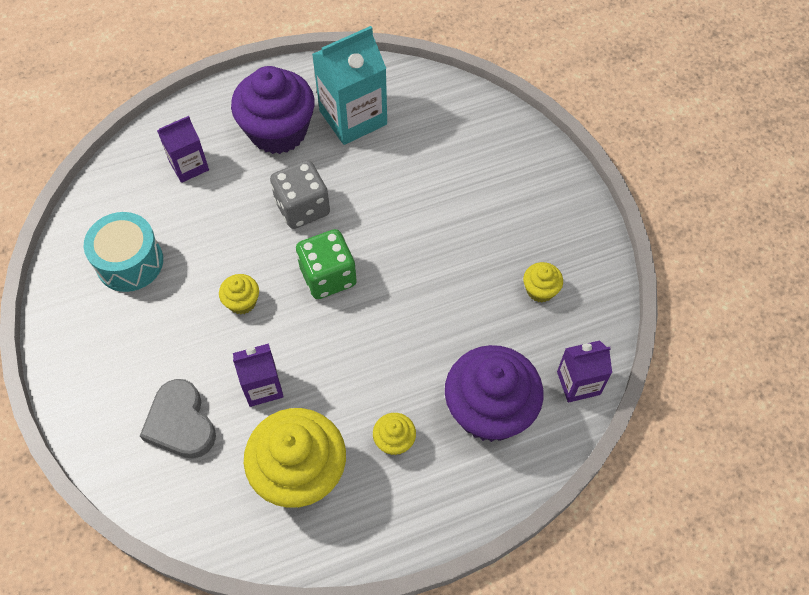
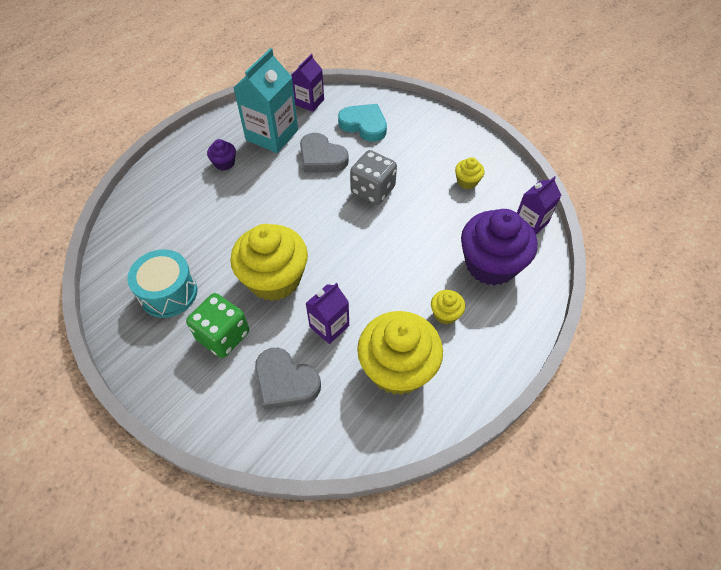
camera: 30 degrees left, 5 degrees down
purple carton [157,116,209,183] -> purple carton moved to [291,54,324,112]
yellow cupcake [219,274,259,314] -> yellow cupcake [230,224,308,301], size x2.25
purple cupcake [231,66,315,154] -> purple cupcake [207,139,236,171], size x0.45
grey dice [270,160,330,229] -> grey dice moved to [350,150,397,205]
green dice [296,229,357,299] -> green dice moved to [186,293,249,358]
none -> grey heart [300,133,349,173]
none -> turquoise heart [338,104,387,142]

